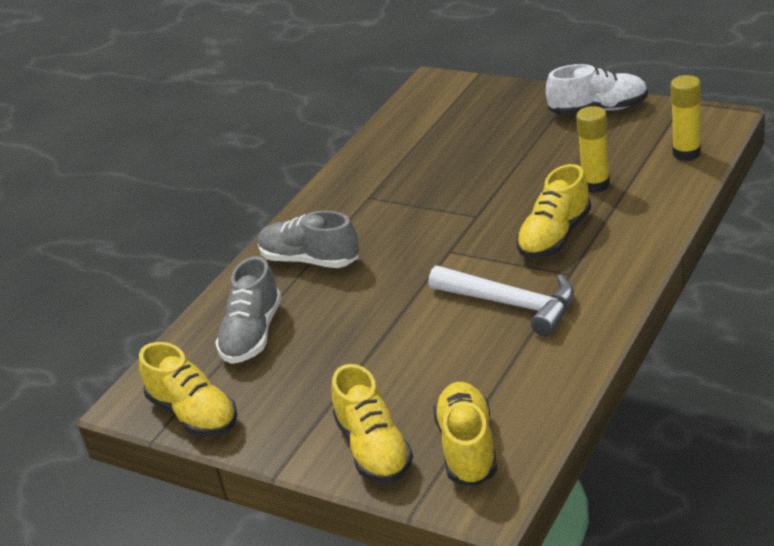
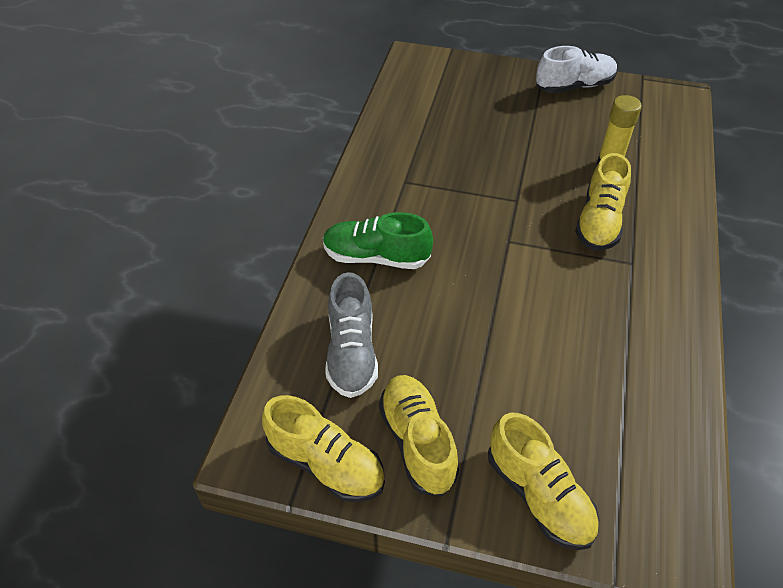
camera: 20 degrees left, 15 degrees up
grey shoe [258,211,359,268] -> green shoe [323,212,433,269]
white hammer [429,266,574,336] -> none
yellow shoe [433,382,497,486] -> yellow shoe moved to [379,375,459,496]
yellow glue stick [671,75,701,161] -> none

